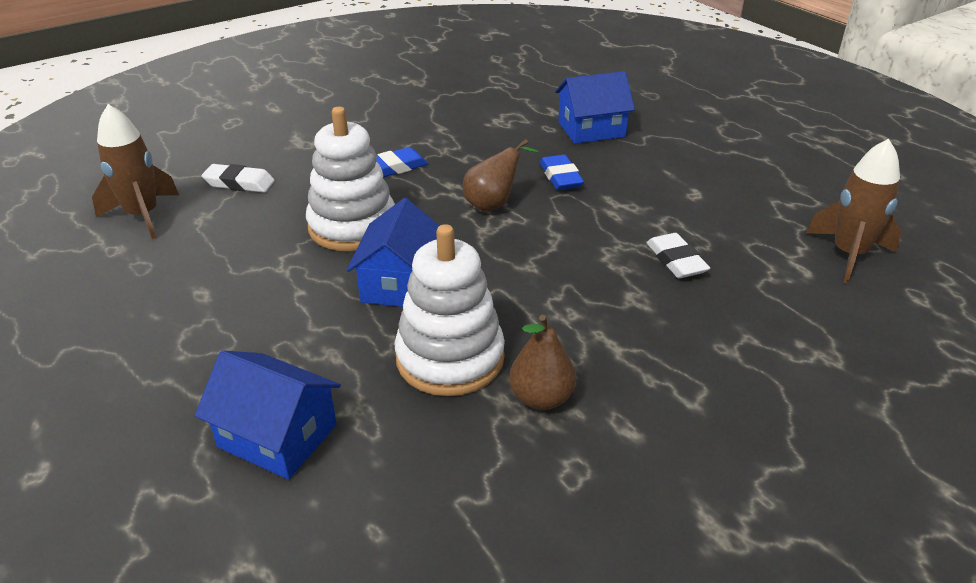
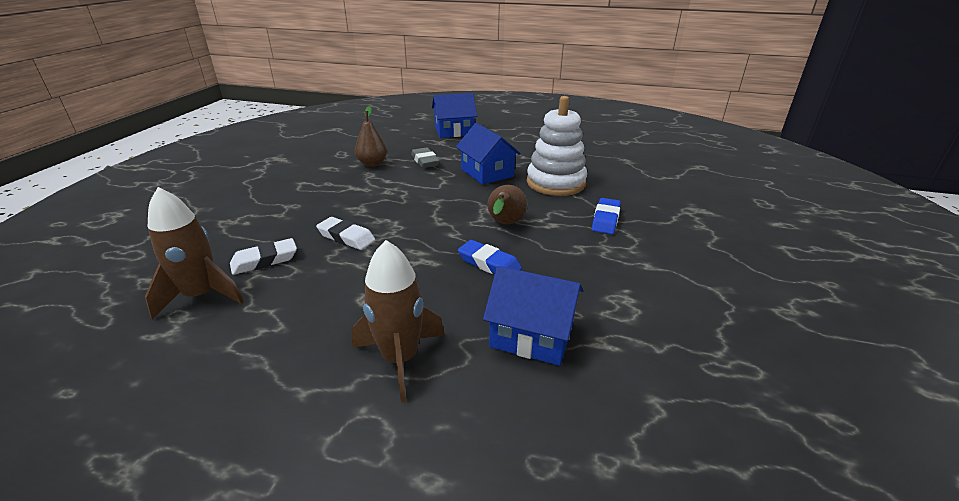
camera: 140 degrees right, 5 degrees down
brown rocket [92,104,179,239] -> brown rocket moved to [351,240,445,403]
white eraser [202,164,275,193] -> white eraser moved to [230,238,297,275]
white stacking toy [394,224,505,396] -> grey eraser [411,147,440,168]
blue house [555,71,635,144] -> blue house turned 75 degrees clockwise [483,266,583,366]

